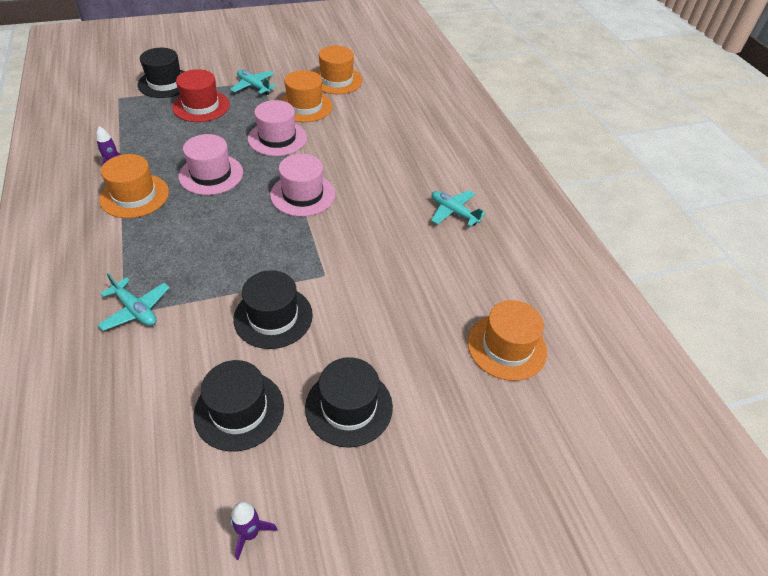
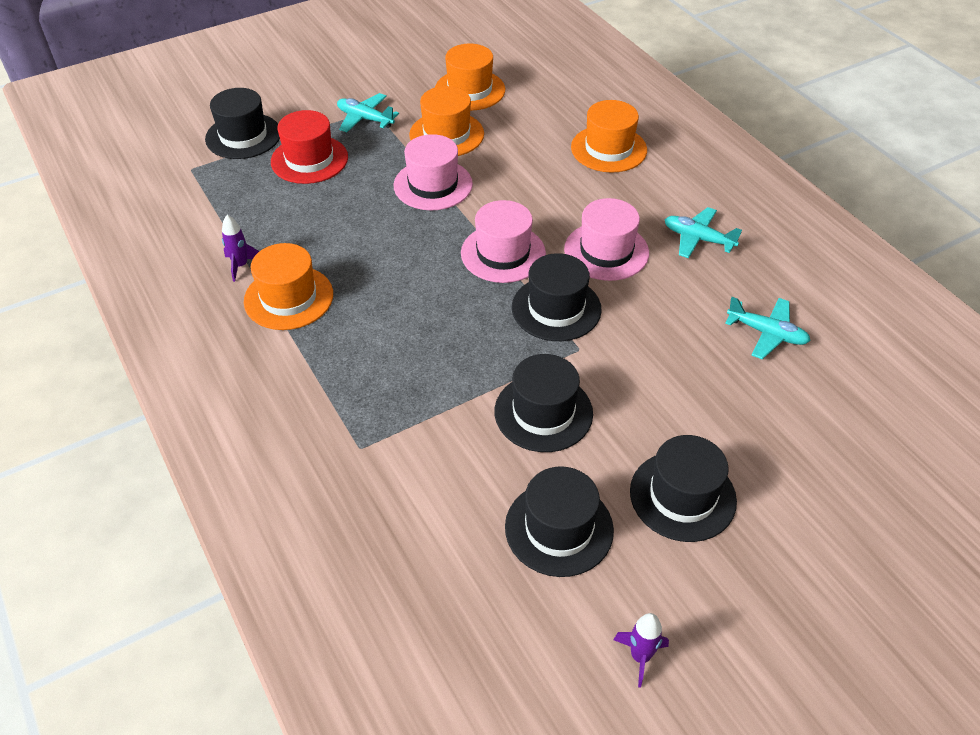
camera: 10 degrees left, 0 degrees up
turquoise plane [98,273,170,331] -> turquoise plane moved to [725,297,811,359]
pink hat [178,134,243,195] -> pink hat moved to [564,198,649,281]
orange hat [468,300,547,381] -> orange hat moved to [571,100,647,172]
none -> black hat [512,253,602,341]

